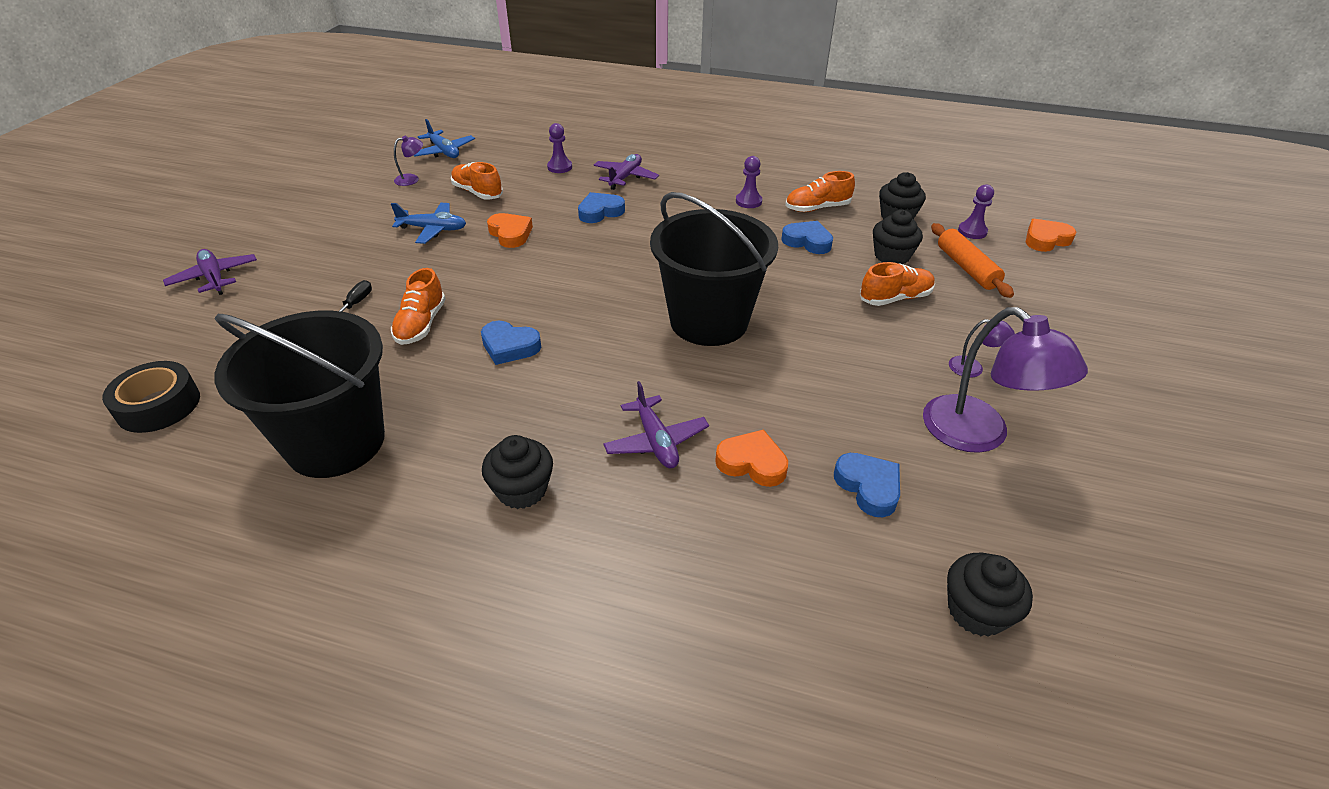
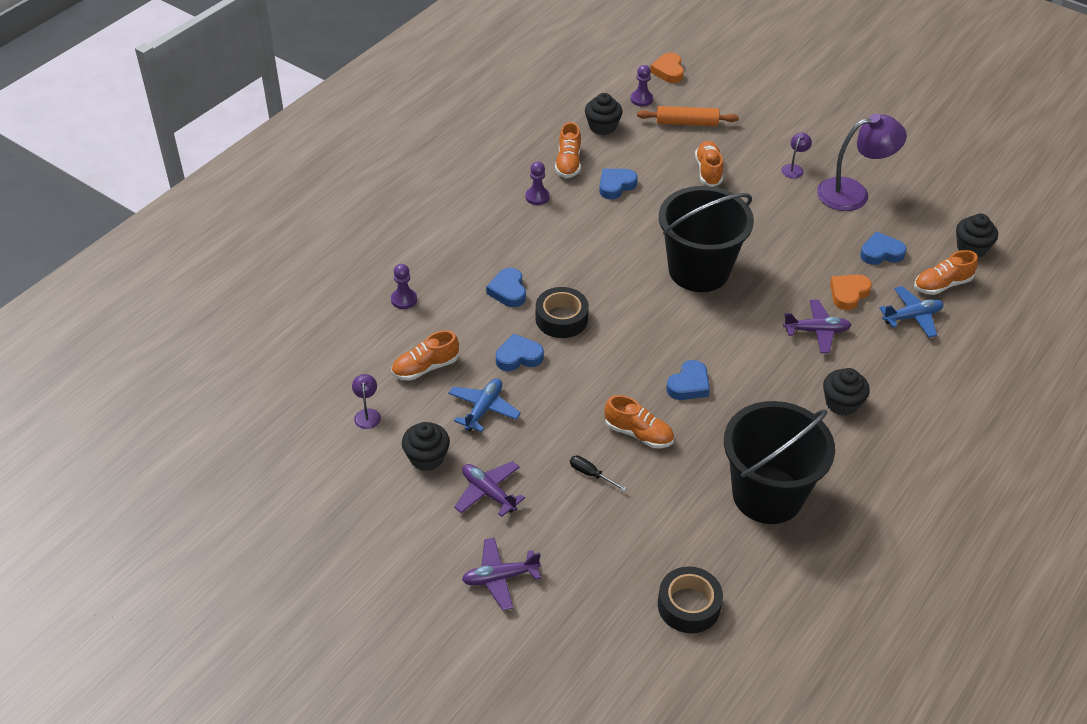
camera: 70 degrees left, 5 degrees up
blue plane [413,119,475,158] -> blue plane moved to [879,286,943,338]
orange heart [487,213,533,248] -> blue heart [496,334,544,371]
purple plane [594,154,659,190] -> purple plane moved to [454,461,525,517]
black cupcake [873,210,923,264] -> black cupcake moved to [402,422,450,471]
none -> black tape [536,287,589,338]
none -> orange shoe [914,250,978,295]

